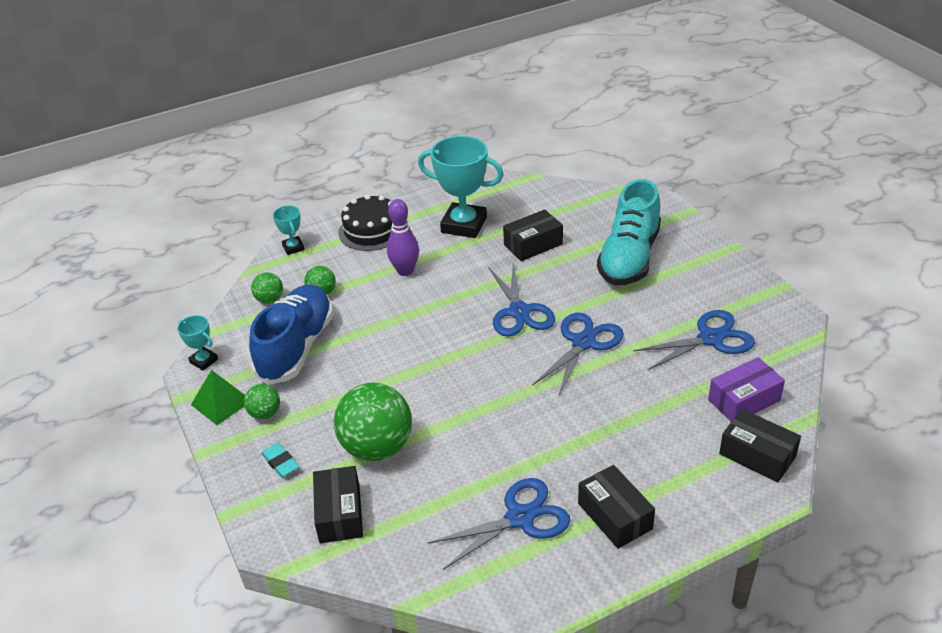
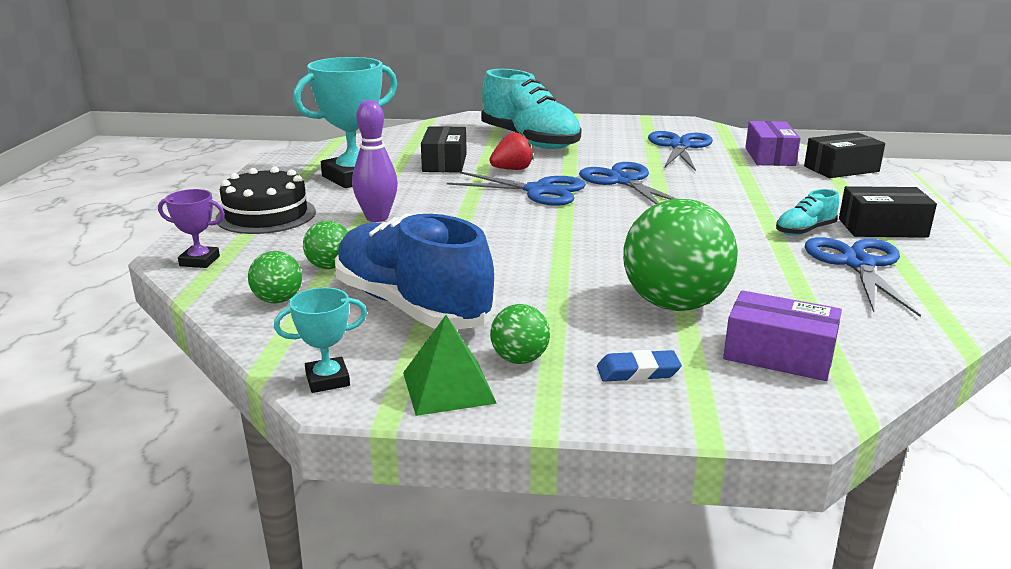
camera: 60 degrees left, 15 degrees down
turquoise eraser [261,443,299,477] -> blue eraser [597,350,682,382]
turquoise trophy [273,206,305,255] -> purple trophy [158,189,225,268]
black box [313,466,363,543] -> purple box [723,290,842,381]
none -> red strawberry [489,132,534,170]
none -> turquoise shoe [776,189,839,235]

